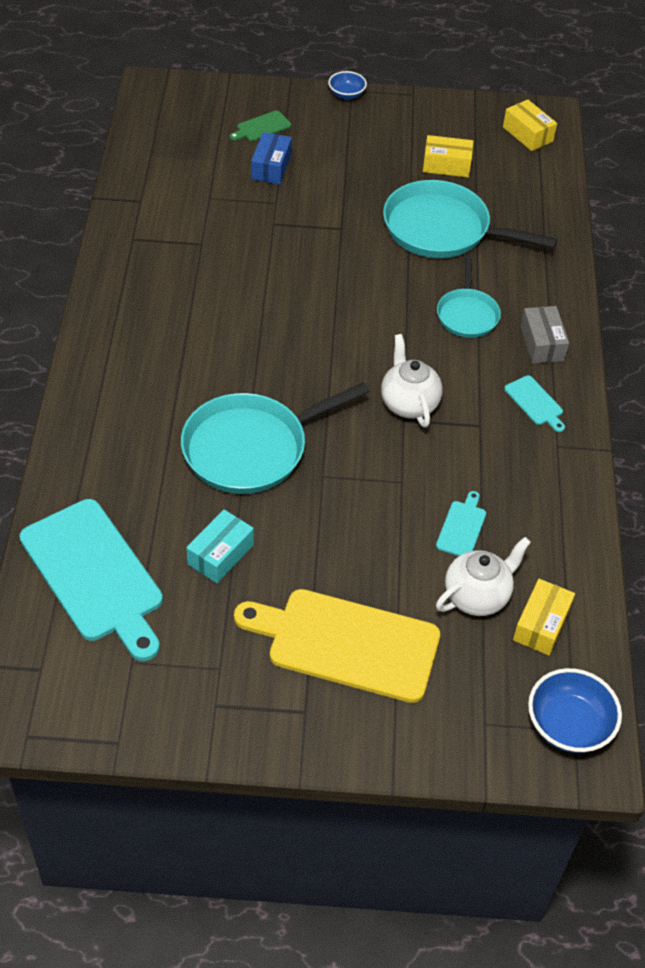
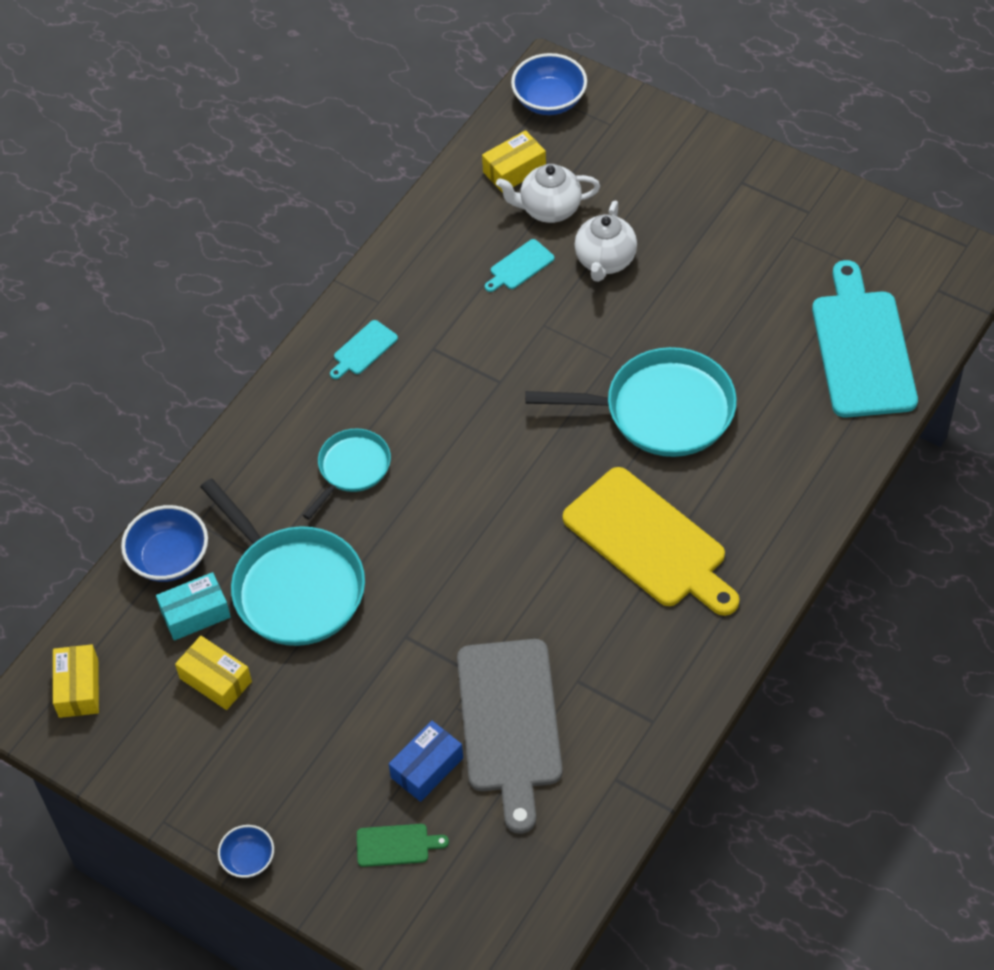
camera: 145 degrees left, 5 degrees up
turquoise box [186,510,254,583] -> turquoise box moved to [156,572,231,641]
yellow cutting board [234,589,440,703] -> yellow cutting board moved to [563,467,739,616]
white teapot [381,334,442,427] -> white teapot moved to [575,201,637,282]
turquoise cutting board [504,375,565,432] -> turquoise cutting board turned 135 degrees counterclockwise [330,320,398,379]
grey box [520,306,569,364] -> none
none -> blue bowl [121,505,208,582]
none -> grey cutting board [457,639,562,834]

